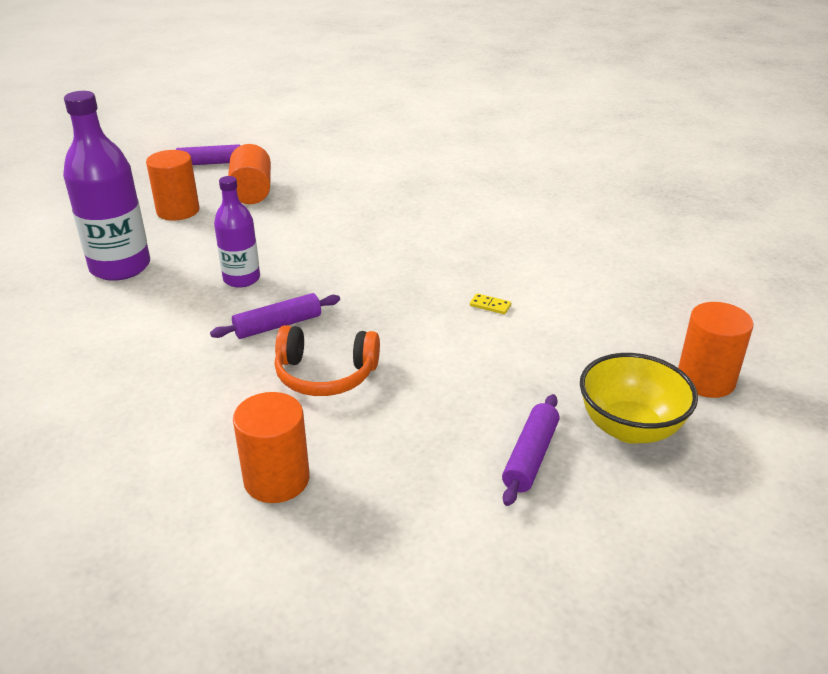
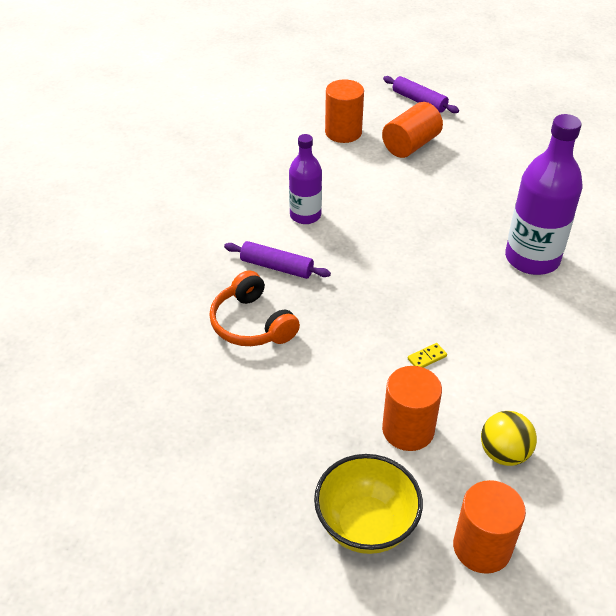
camera: 50 degrees right, 10 degrees up
purple bottle [63,91,150,281] -> purple bottle moved to [505,114,583,275]
orange cylinder [233,392,310,503] -> orange cylinder moved to [382,366,442,451]
yellow domino [470,293,511,314] -> yellow domino turned 75 degrees clockwise [408,343,447,368]
purple rolling pin [502,394,559,506] -> none
none -> yellow ball [481,411,537,466]

